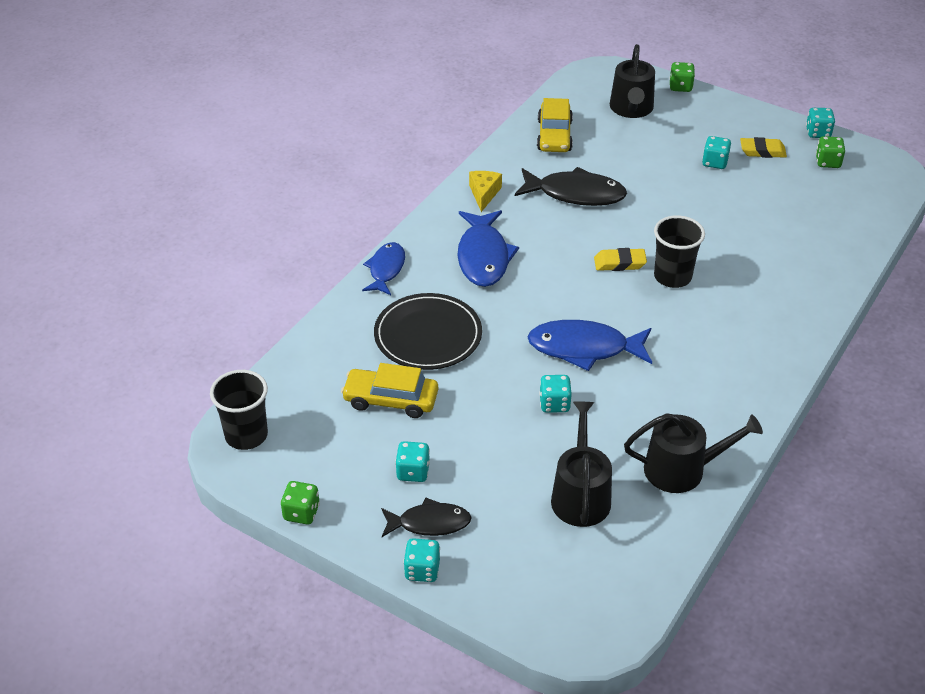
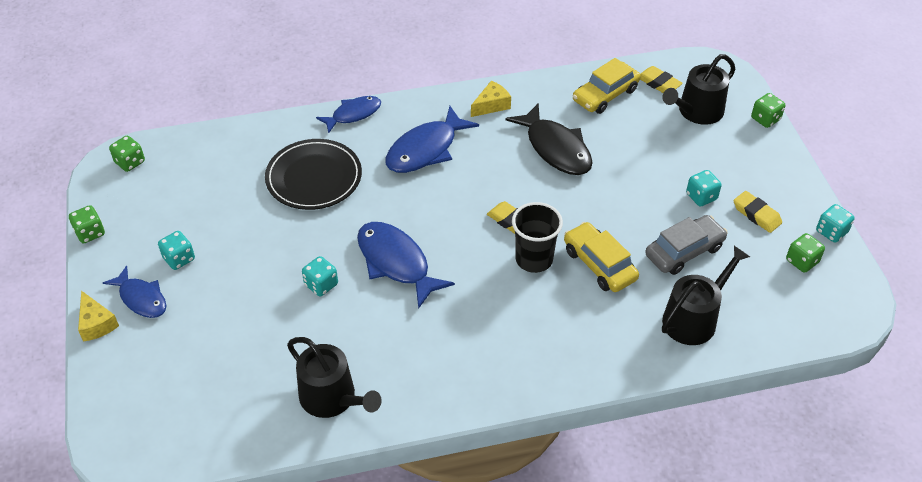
camera: 45 degrees right, 5 degrees up
black cup [210,370,268,450] -> green dice [109,136,145,172]
yellow car [341,363,438,418] -> yellow car moved to [564,222,639,292]
black fish [381,498,472,537] -> blue fish [103,266,167,318]
turquoise dice [403,538,440,582] -> yellow cheese [78,291,119,342]
black watering can [551,402,612,527] -> black watering can moved to [662,246,750,345]
none -> yellow eraser [640,66,683,93]
none -> grey car [645,215,728,275]

